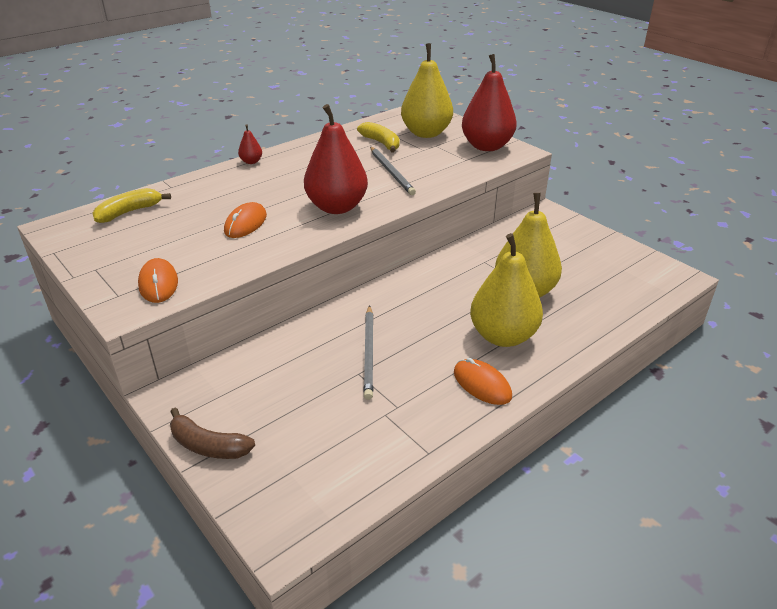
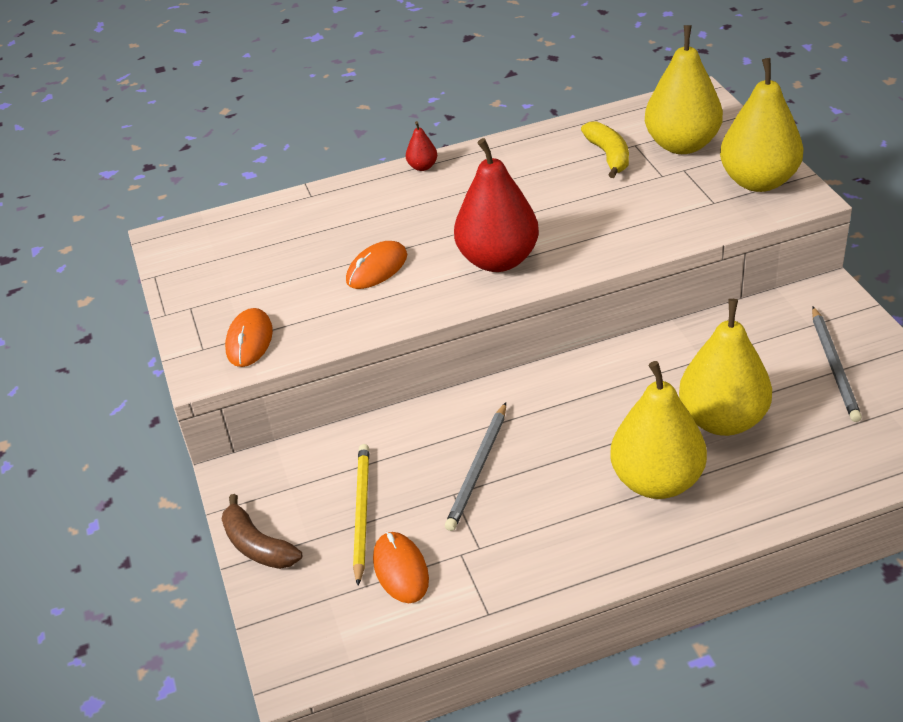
camera: 25 degrees right, 5 degrees up
yellow banana [92,188,171,223] -> none
grey pencil [370,147,416,195] -> grey pencil moved to [812,307,862,422]
orange mouse [454,358,512,405] -> orange mouse moved to [373,532,429,603]
red pear [462,54,517,151] -> yellow pear [720,58,803,192]
none -> yellow pencil [353,444,369,586]

